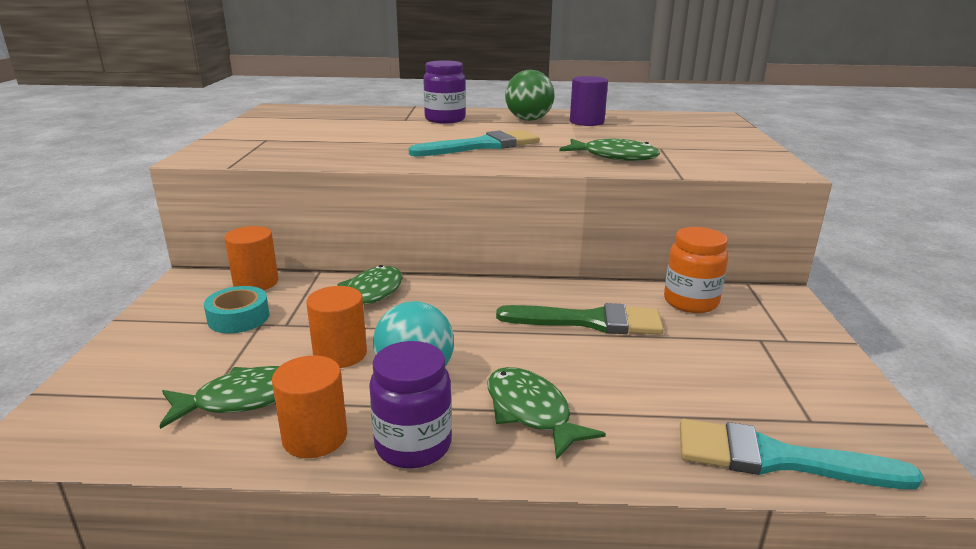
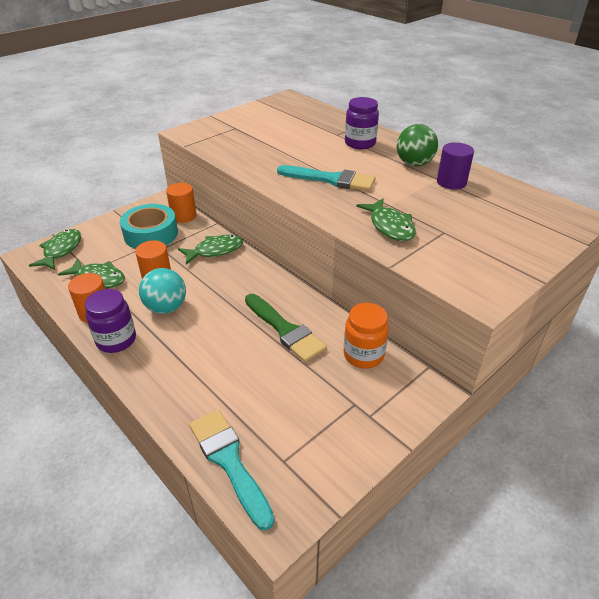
camera: 45 degrees right, 15 degrees up
turquoise tape [204,286,270,333] -> turquoise tape [120,204,178,249], size x1.64
green fish [487,367,606,460] -> green fish moved to [29,229,81,270]

